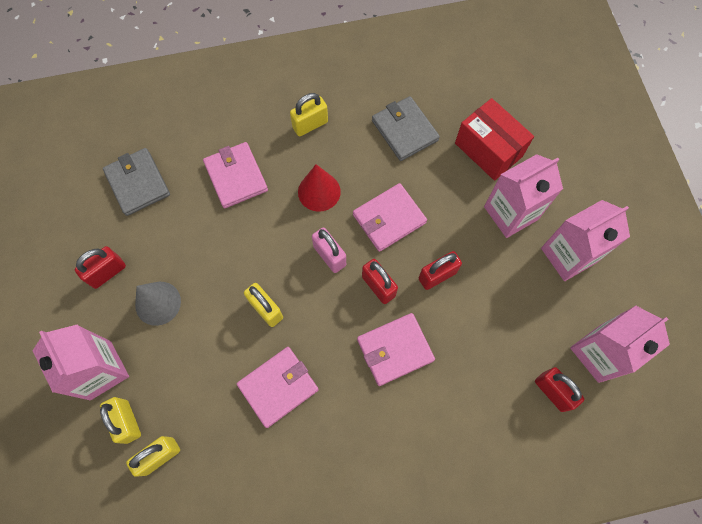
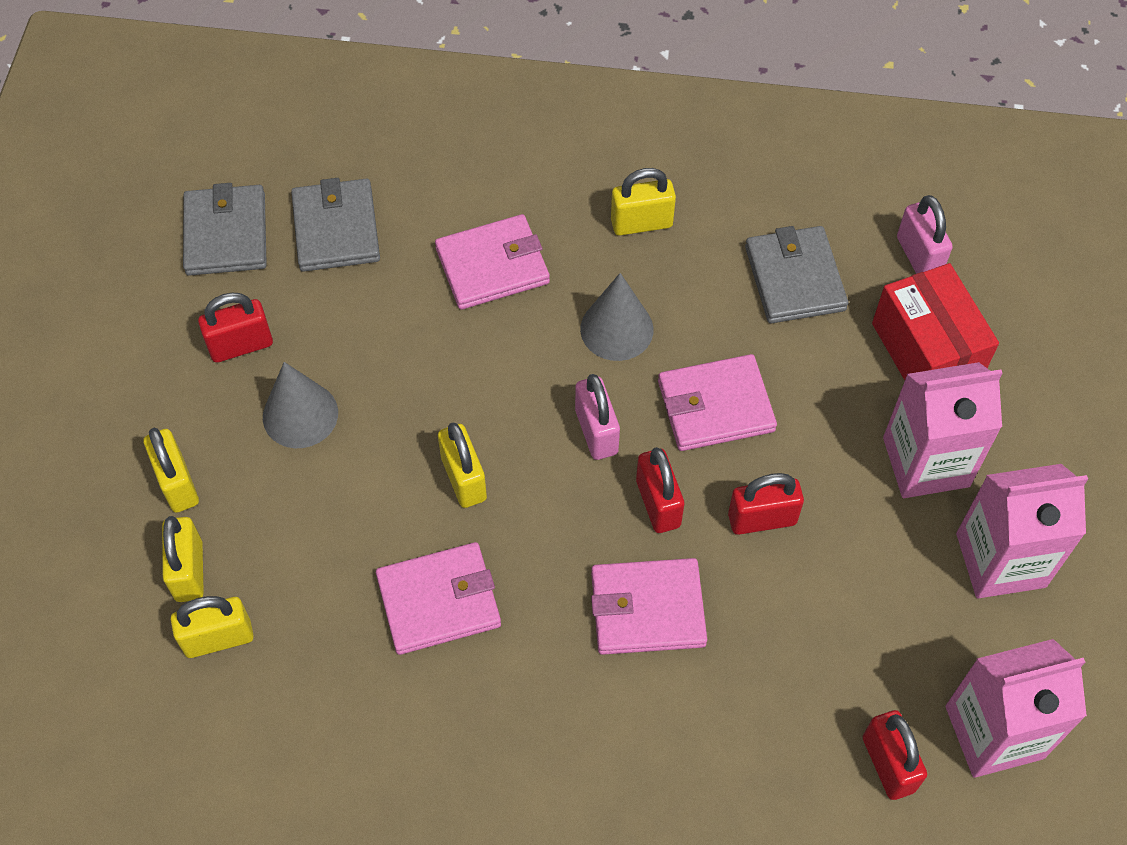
camera: 20 degrees right, 10 degrees down
pink carton [32,324,129,400] -> yellow padlock [144,428,199,513]
pink wallet [203,142,268,208] -> pink wallet turned 75 degrees clockwise [435,214,550,310]
red cone [298,164,341,212] -> grey cone [580,273,654,361]
none -> grey wallet [183,183,267,276]
none -> pink padlock [897,195,953,274]

